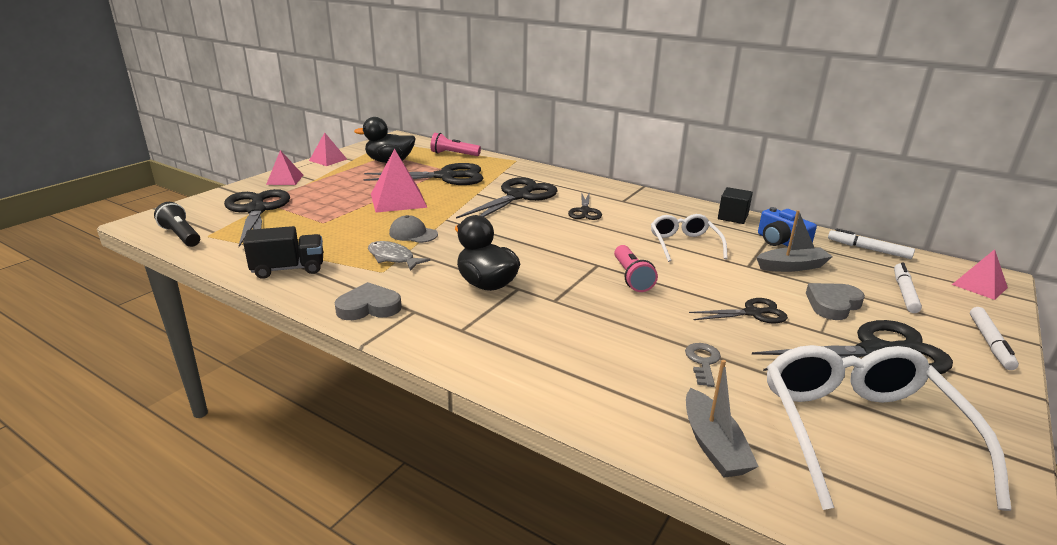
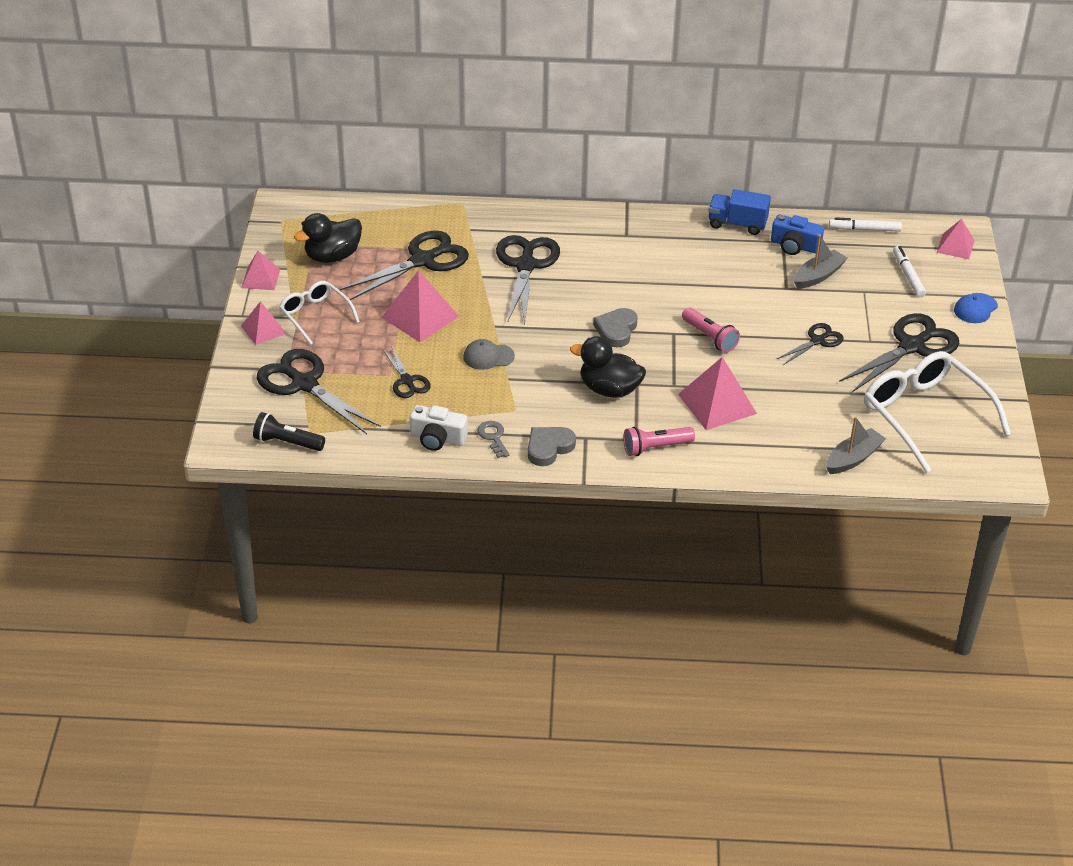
camera: 30 degrees left, 15 degrees up
black truck [243,226,323,279] -> white camera [410,405,468,451]
grey fish [368,241,430,271] -> none
pink flashlight [430,133,481,156] -> pink flashlight moved to [623,427,695,456]
black scissors [568,192,602,220] -> black scissors moved to [382,345,431,398]
white glasses [651,214,728,262] -> white glasses moved to [279,281,360,345]
grey key [685,343,721,387] -> grey key moved to [477,421,509,458]
grey boat [686,360,759,478] -> grey boat turned 90 degrees counterclockwise [826,417,886,474]
black cube [718,187,753,224] -> blue truck [708,189,771,235]
grey heart [806,283,865,320] -> grey heart moved to [593,308,638,348]
white marker [970,307,1019,370] -> blue cap [954,293,998,323]
none -> pink pyramid [678,357,757,430]

